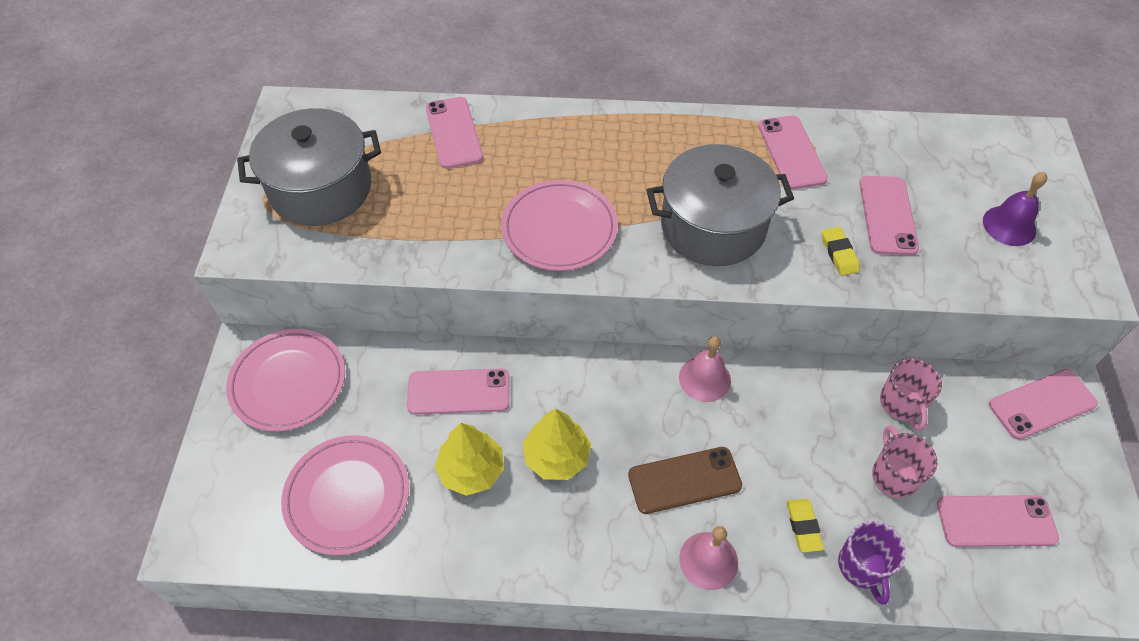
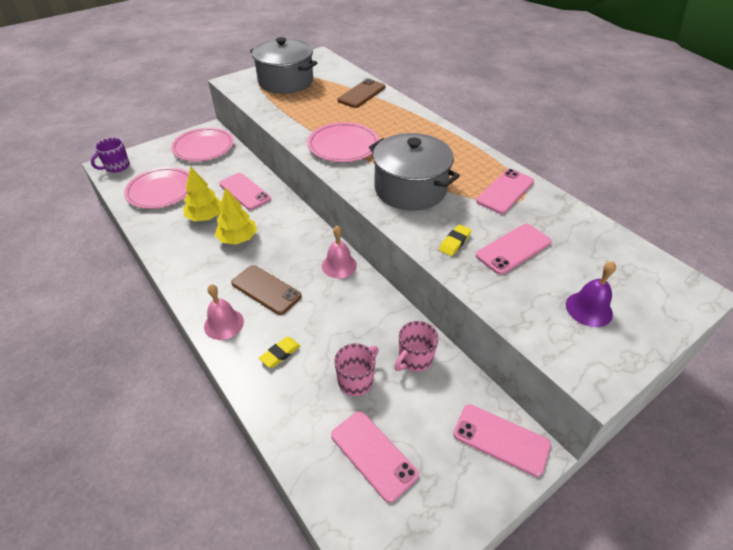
camera: 50 degrees right, 10 degrees down
pink phone [426,97,483,169] -> brown phone [337,79,385,108]
purple mug [838,521,906,605] -> purple mug moved to [91,137,130,172]

